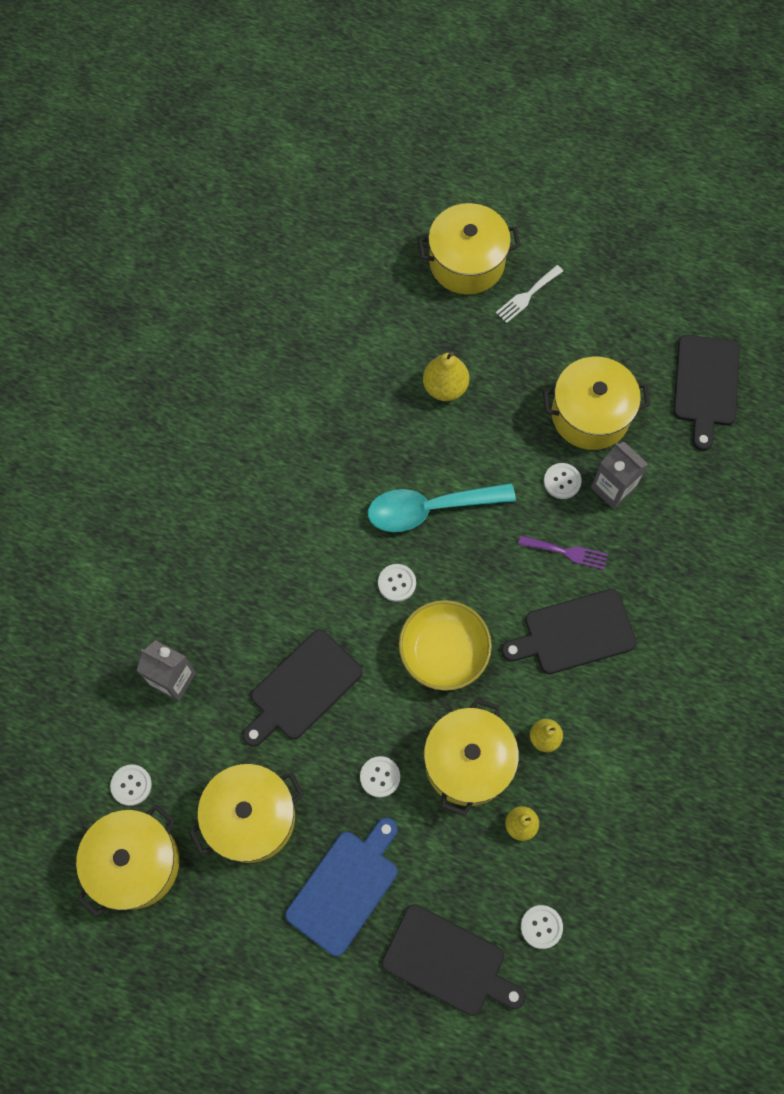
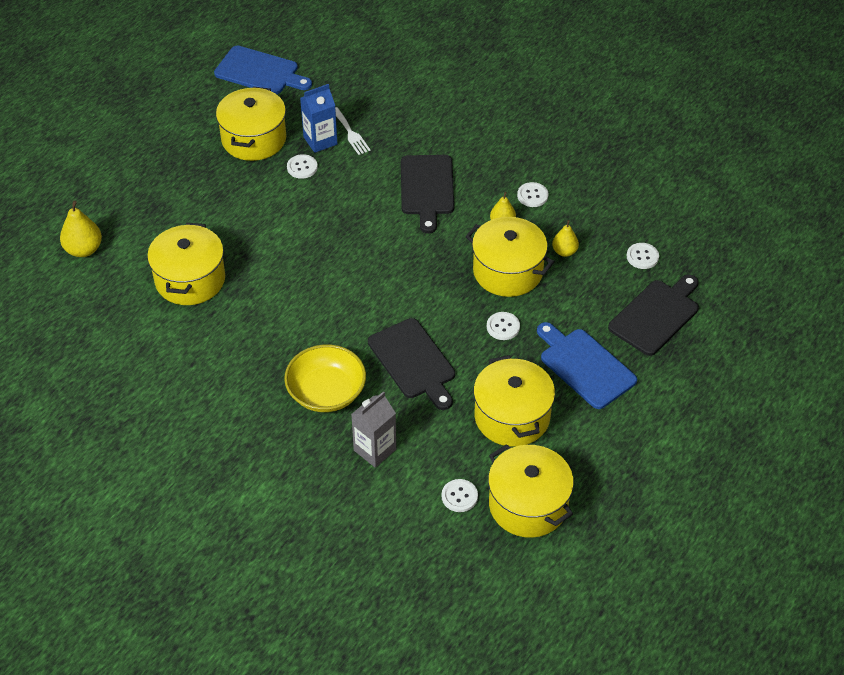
camera: 75 degrees left, 20 degrees down
turquoise spoon [368,483,516,532] -> none
white button [378,564,416,602] -> white button moved to [517,182,548,207]
yellow bowl [399,600,492,691] -> yellow bowl moved to [284,344,366,412]
yellow pot [418,203,520,295] -> yellow pot moved to [147,223,225,305]
yellow pear [423,352,469,401] -> yellow pear moved to [60,200,102,257]
white fork [496,265,563,323] -> white fork moved to [335,107,371,155]
purple fork [518,535,608,570] -> none
grey carton [591,442,649,509] -> blue carton [300,84,338,153]
black cutting board [673,335,740,451] -> blue cutting board [214,46,312,94]

